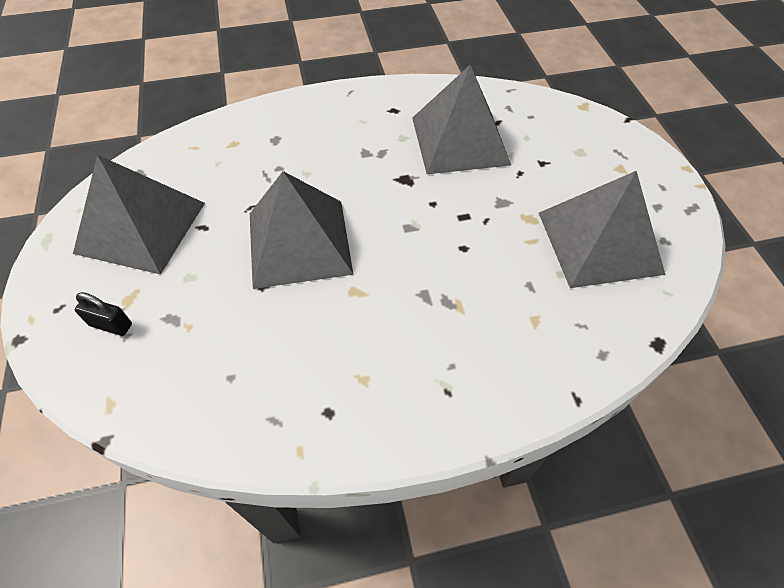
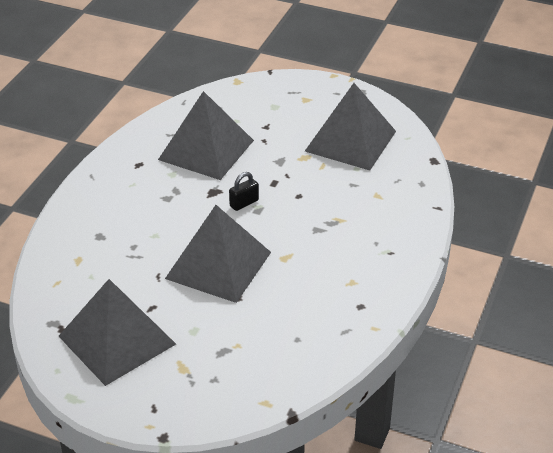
camera: 55 degrees left, 15 degrees down
black padlock [75,292,132,336] -> black padlock moved to [229,172,259,211]

